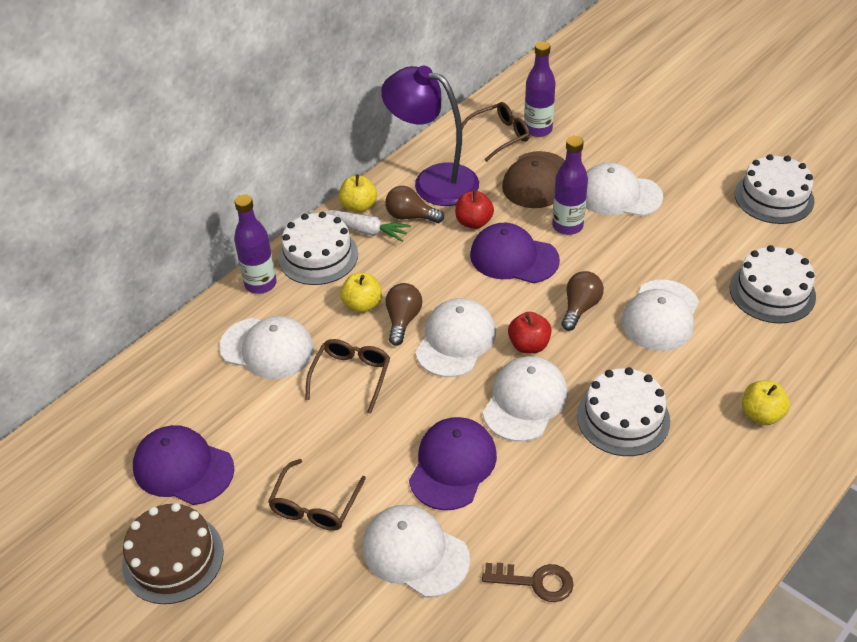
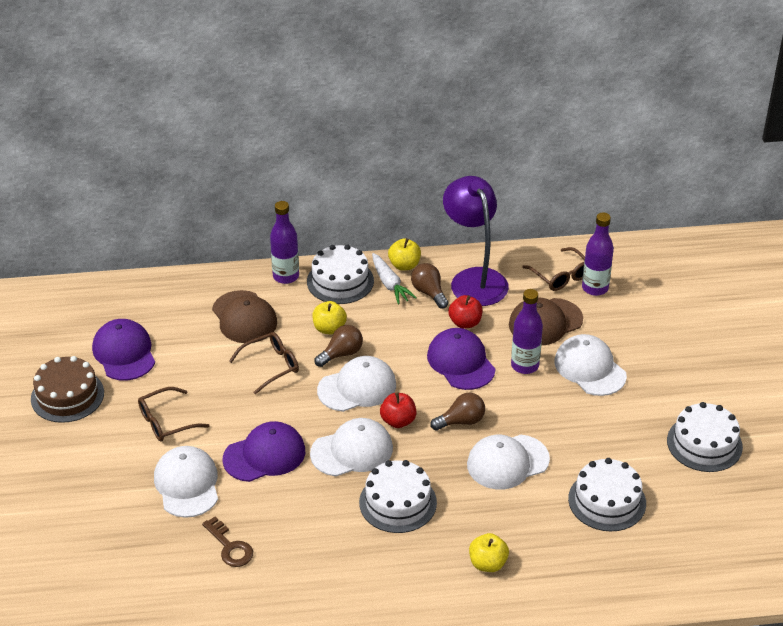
camera: 40 degrees right, 5 degrees down
white cap [219,316,314,379] -> brown cap [212,290,277,343]
brown glasses [462,102,530,162] -> brown glasses turned 45 degrees clockwise [522,247,585,291]

